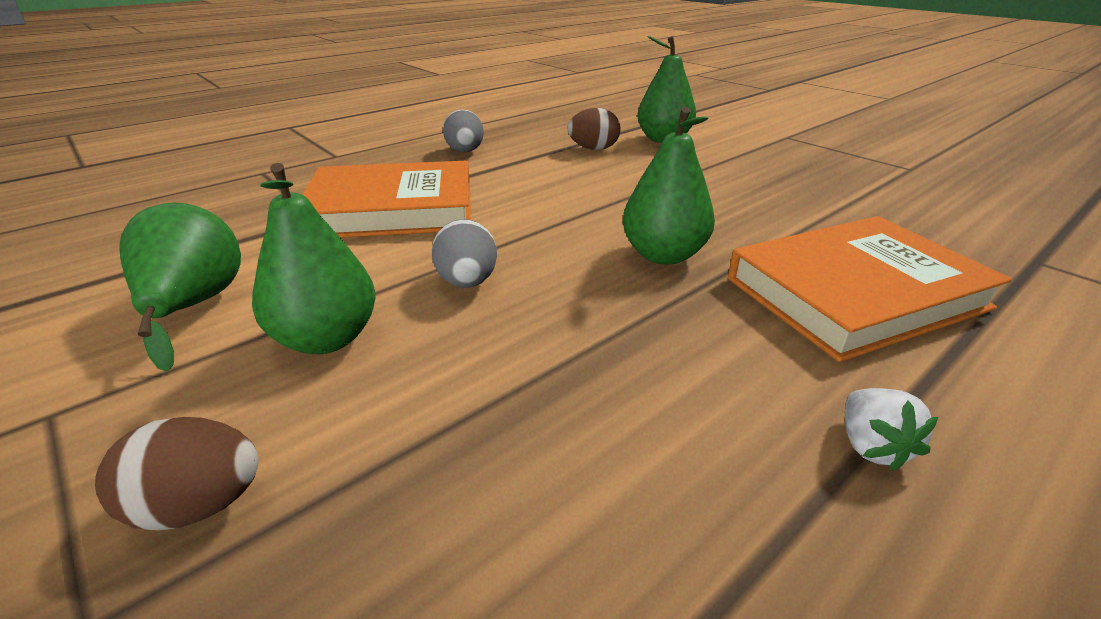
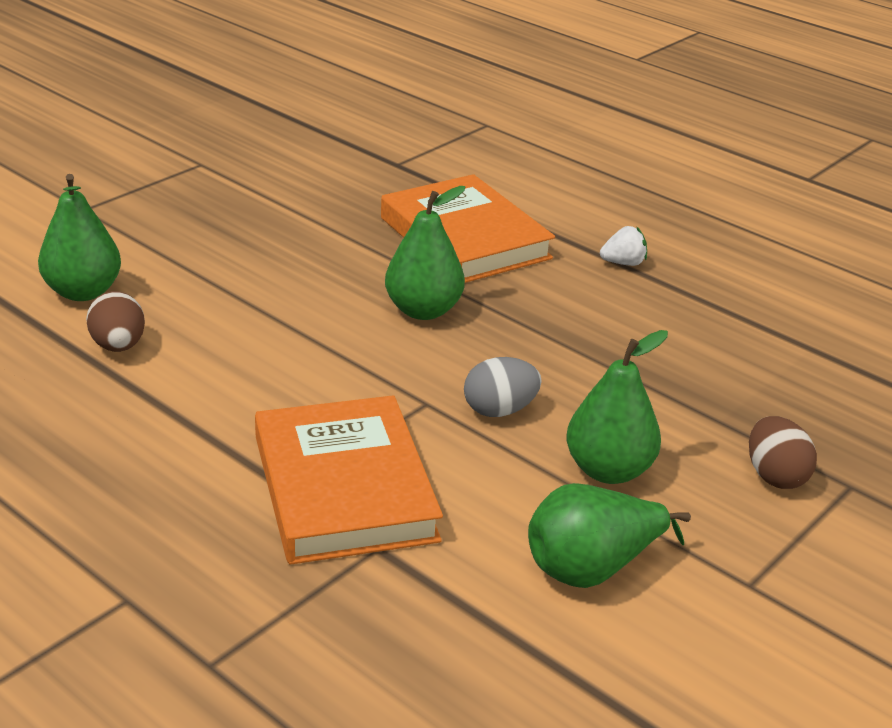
camera: 100 degrees left, 0 degrees up
grey egg [443,109,484,152] -> none

